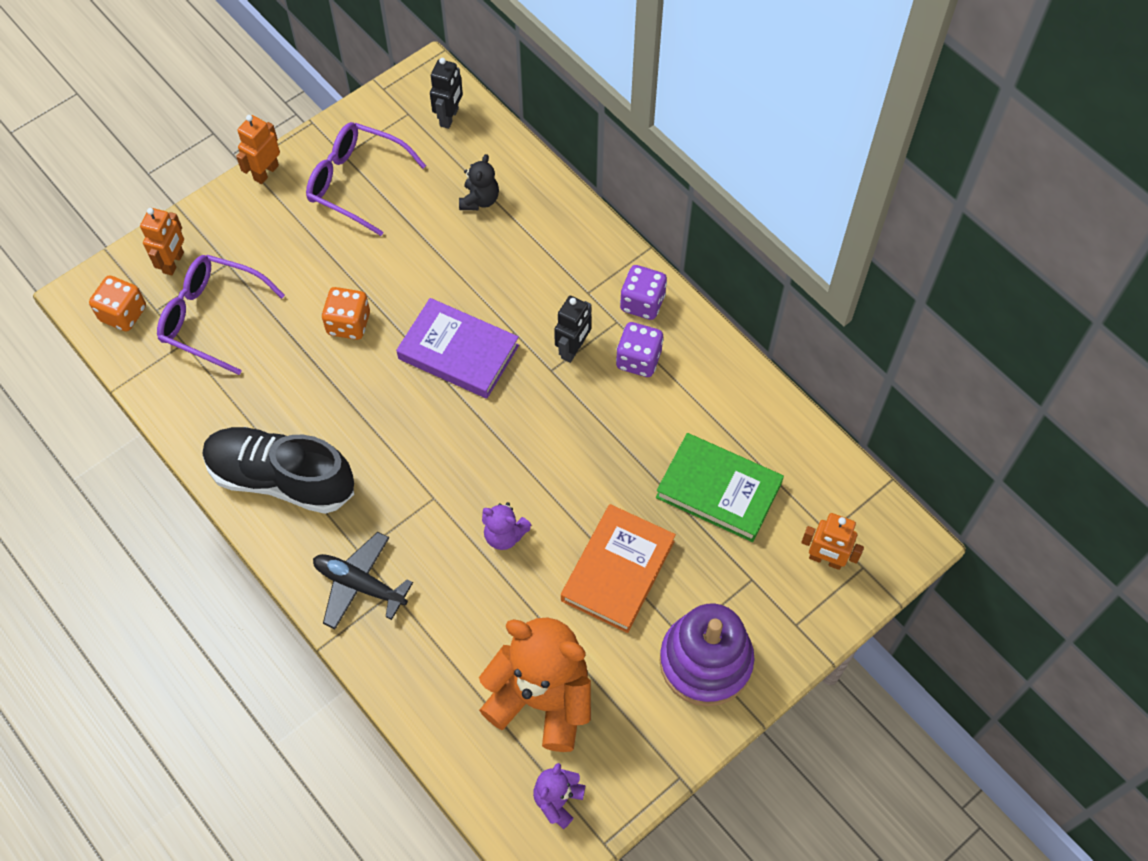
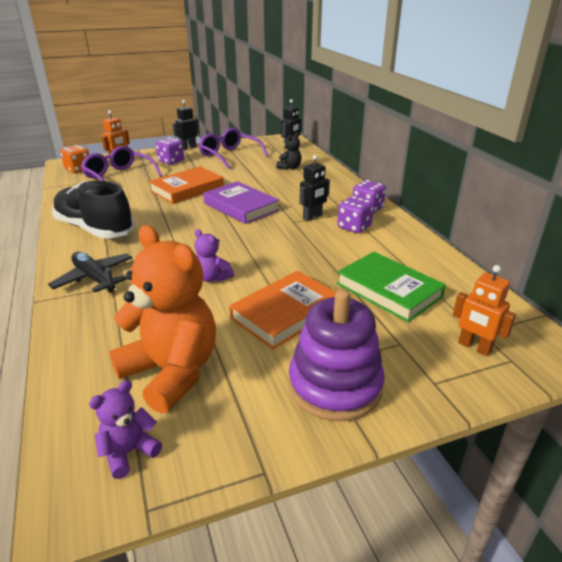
camera: 20 degrees right, 30 degrees down
orange robot [236,115,280,184] -> black robot [172,100,199,150]
orange dice [322,287,370,340] -> orange book [149,166,224,204]
none -> purple dice [155,138,184,165]

